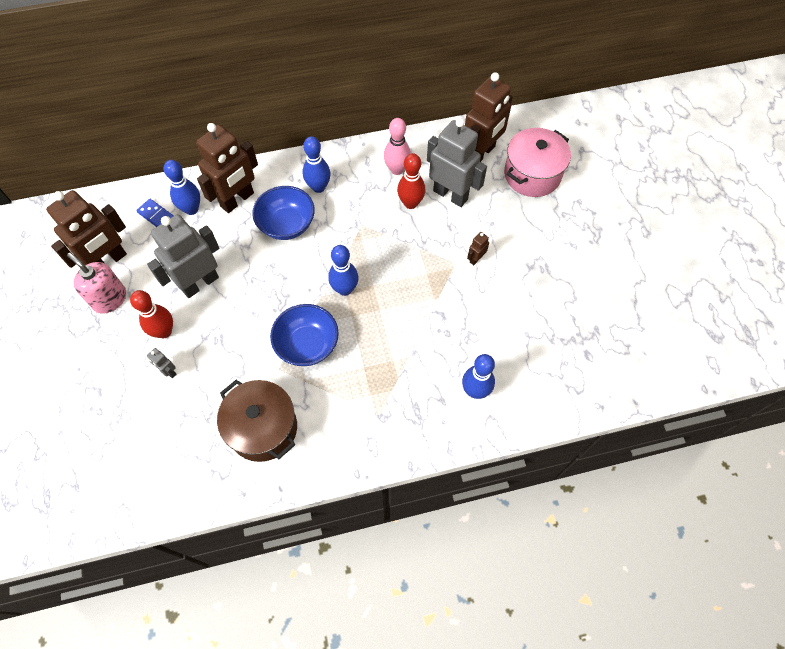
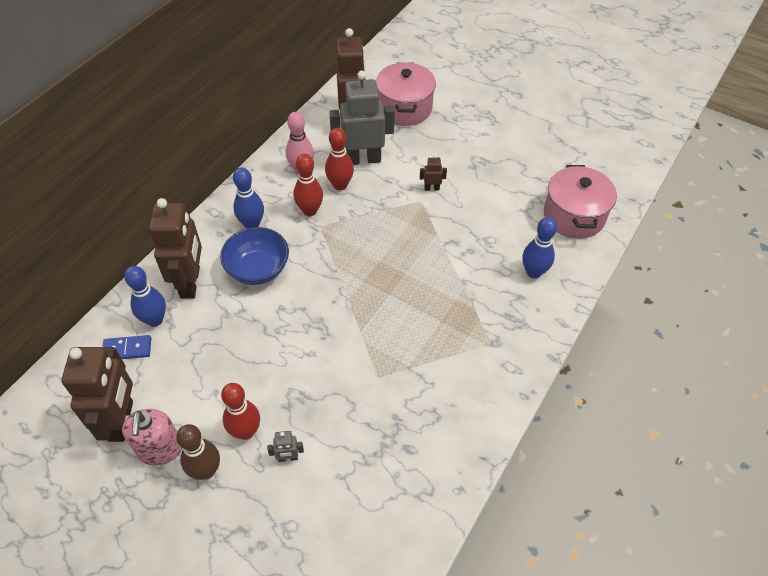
camera: 45 degrees left, 10 degrees down
pink soap dispenser [67,253,126,314] -> pink soap dispenser turned 90 degrees counterclockwise [122,409,182,465]
grey robot [147,214,219,298] -> none
brown pot [217,380,297,462] -> none
blue bowl [270,304,339,366] -> none
blue bowling pin [328,245,359,296] -> none
brown robot [467,232,489,265] -> brown robot turned 90 degrees clockwise [420,155,447,191]
none -> brown bowling pin [176,424,220,480]
none -> red bowling pin [293,154,323,216]
none -> pink pot [544,165,617,239]

